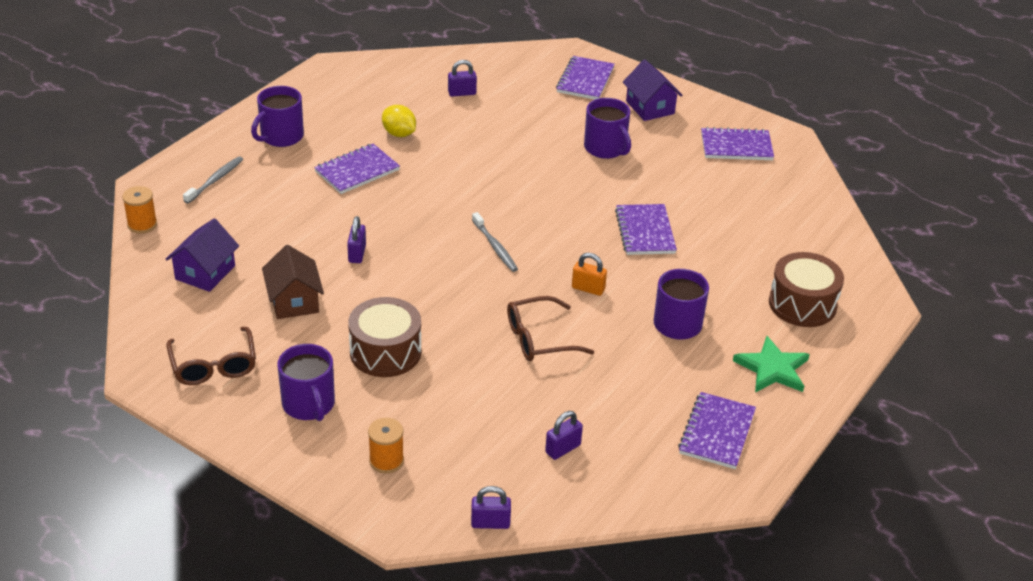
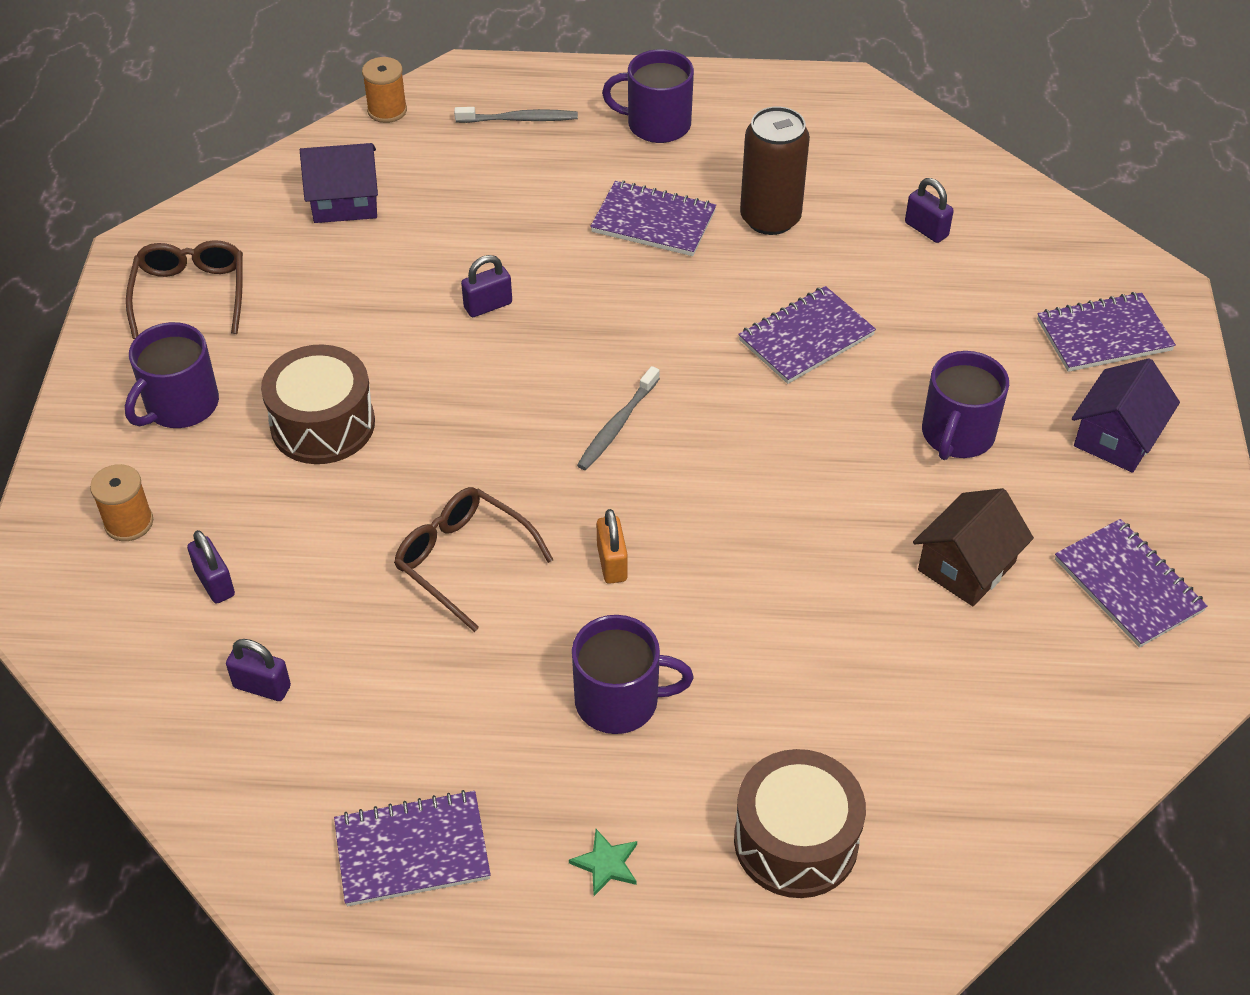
camera: 60 degrees right, 10 degrees up
brown glasses [167,327,256,385] -> brown glasses turned 135 degrees clockwise [126,240,243,339]
brown house [262,245,324,319] -> brown house moved to [913,488,1034,606]
yellow lemon [382,105,416,137] -> brown can [740,106,810,235]
purple padlock [471,486,511,529] -> purple padlock moved to [187,530,235,604]
purple notebook [615,204,677,255] -> purple notebook moved to [738,286,876,384]
green star [733,336,810,392] -> green star [569,829,637,896], size x0.53

